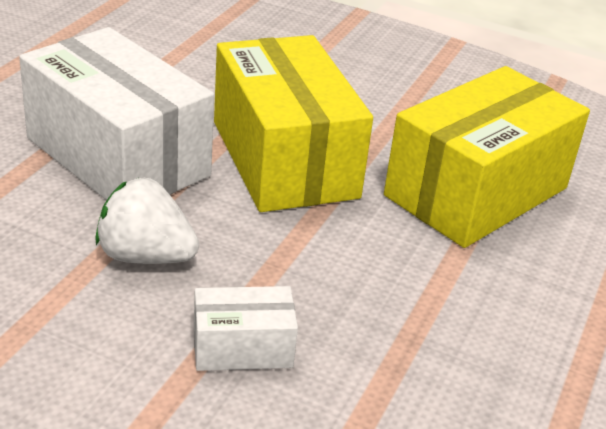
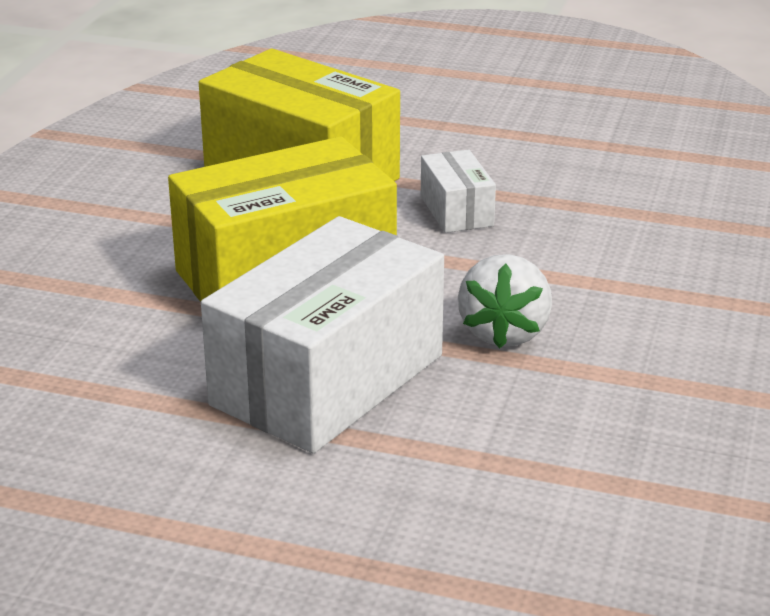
camera: 95 degrees left, 5 degrees down
white box [194,286,298,371] -> white box moved to [421,150,496,233]

